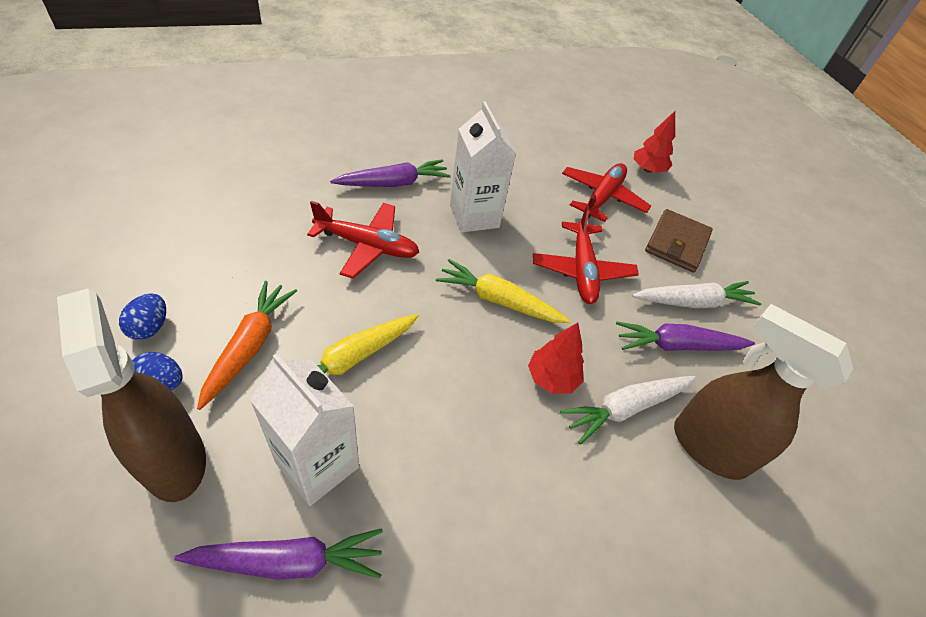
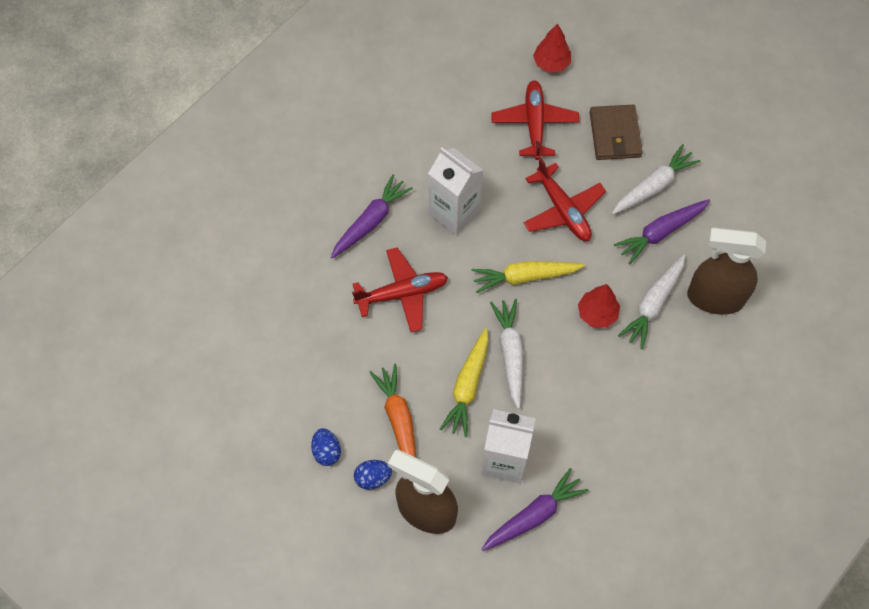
camera: 25 degrees left, 15 degrees up
none -> white carrot [490,299,524,409]

